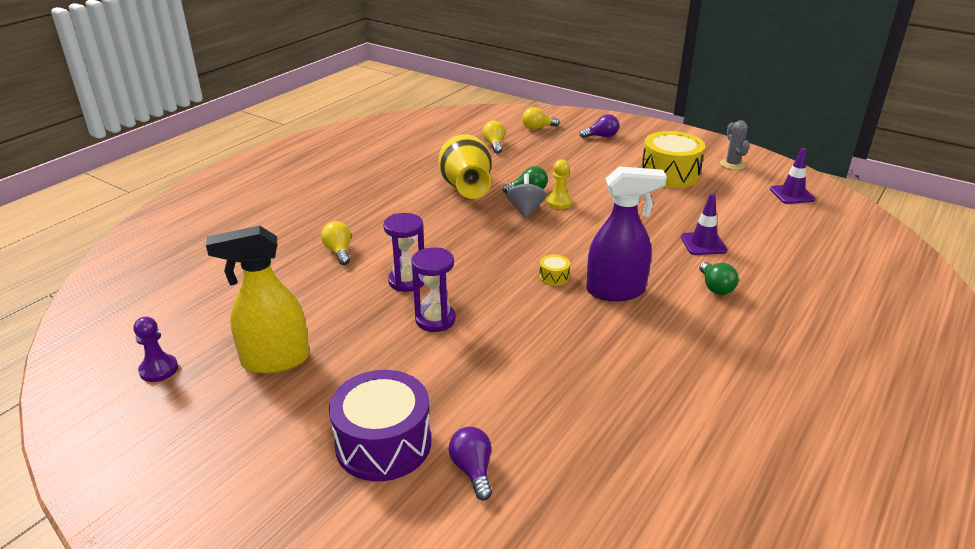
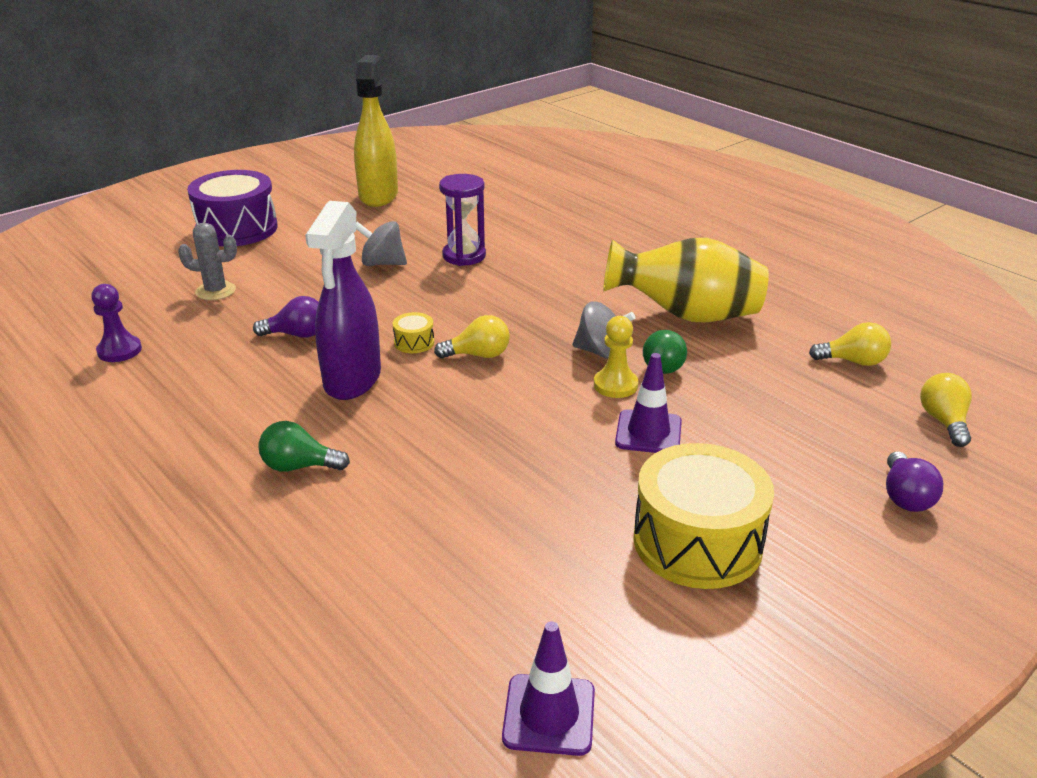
camera: 105 degrees right, 0 degrees up
purple pawn [133,317,178,382] -> purple pawn moved to [91,284,142,362]
yellow light bulb [321,221,351,265] -> yellow light bulb moved to [434,315,510,358]
purple hourglass [411,248,456,332] -> grey spinning top [356,221,407,266]
purple light bulb [449,427,492,500] -> purple light bulb moved to [253,296,319,338]
purple traffic cone [681,194,727,255] -> purple traffic cone moved to [615,353,682,453]
grey cactus [720,120,750,170] -> grey cactus moved to [178,223,237,300]

